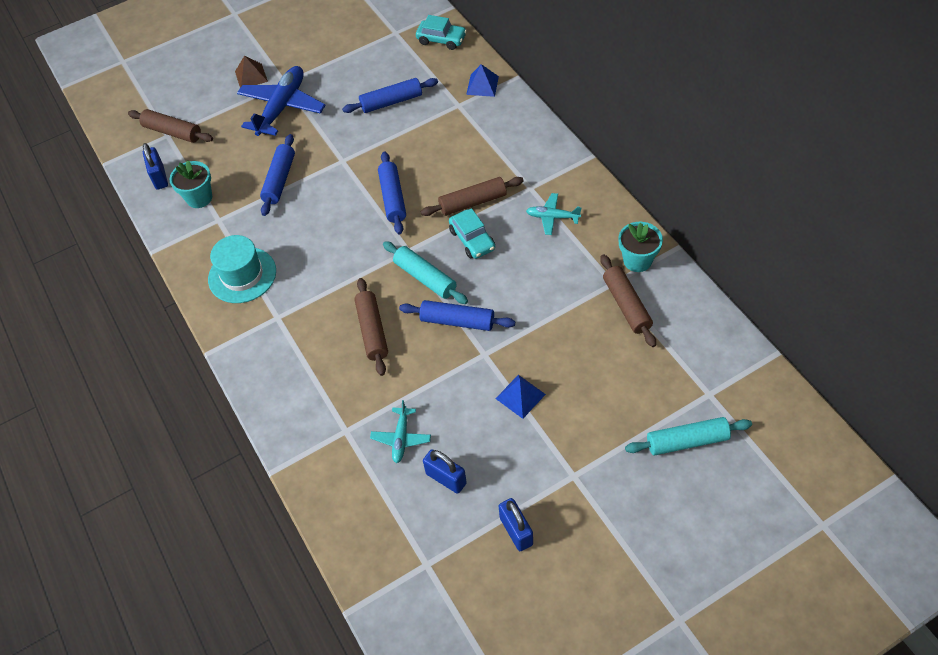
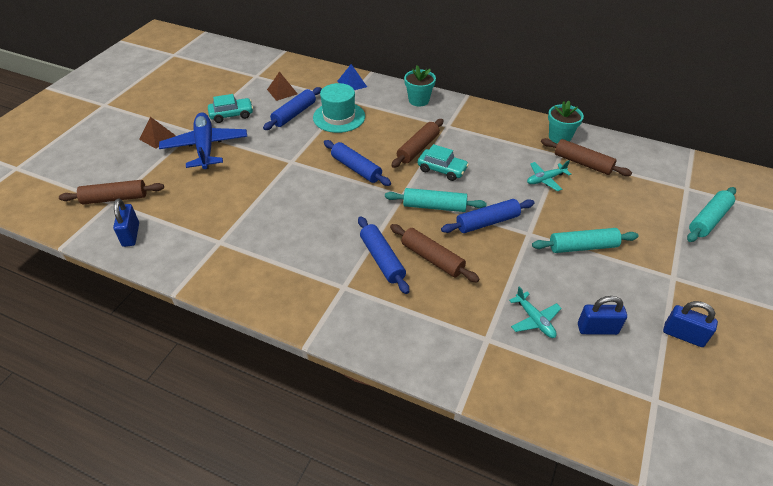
camera: 40 degrees left, 10 degrees down
blue padlock [143,143,168,190] -> blue padlock turned 45 degrees clockwise [113,199,139,247]
turquoise flower pot [170,161,212,208] -> turquoise flower pot moved to [404,65,436,107]
turquoise hat [208,235,276,303] -> turquoise hat moved to [313,83,365,133]
blue rolling pin [260,134,295,216] -> blue rolling pin moved to [358,216,409,294]
turquoise car [416,15,467,50] -> turquoise car moved to [208,94,253,123]
blue pyramid [495,375,546,419] -> turquoise rolling pin [532,228,638,253]
turquoise plane [526,193,581,235] -> turquoise plane moved to [527,160,571,191]
none -> brown pyramid [267,71,298,101]

